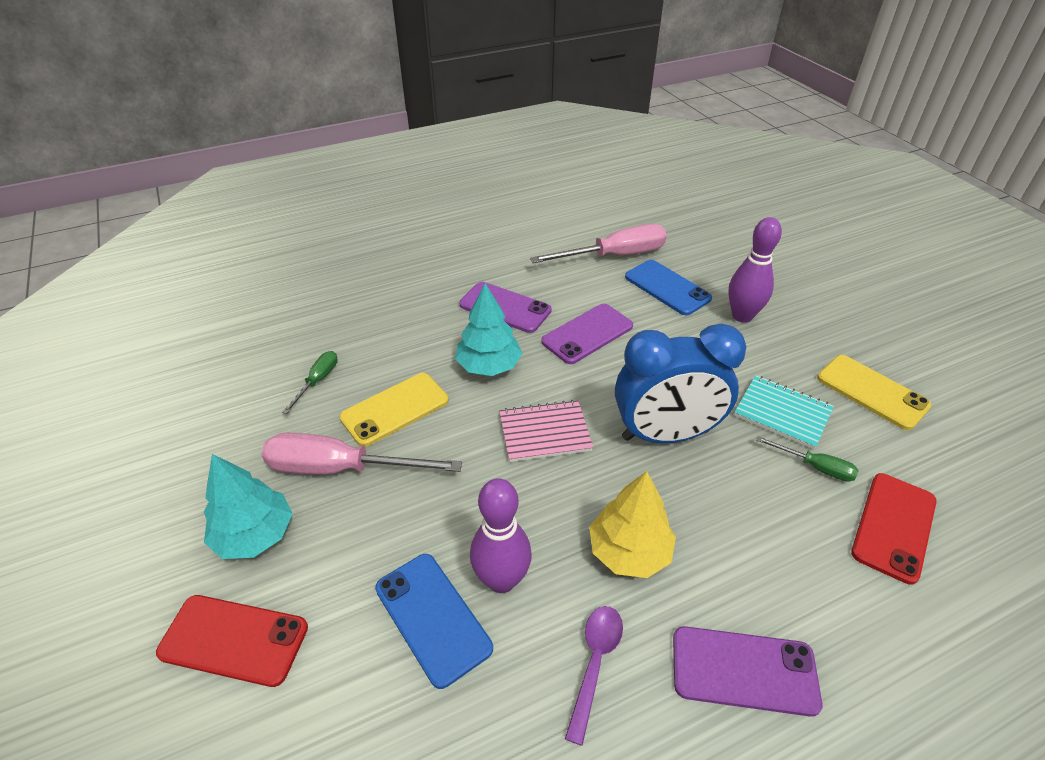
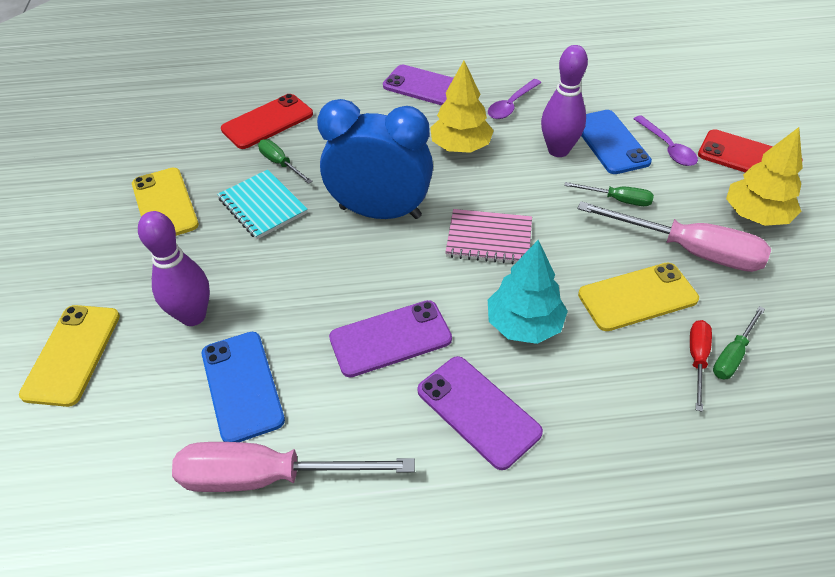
camera: 160 degrees left, 5 degrees up
turquoise tree [204,454,293,559] -> yellow tree [726,127,803,226]
none -> yellow phone [19,305,120,407]
none -> green screwdriver [564,182,654,206]
none -> purple spoon [634,115,698,166]
none -> red screwdriver [690,320,712,412]

